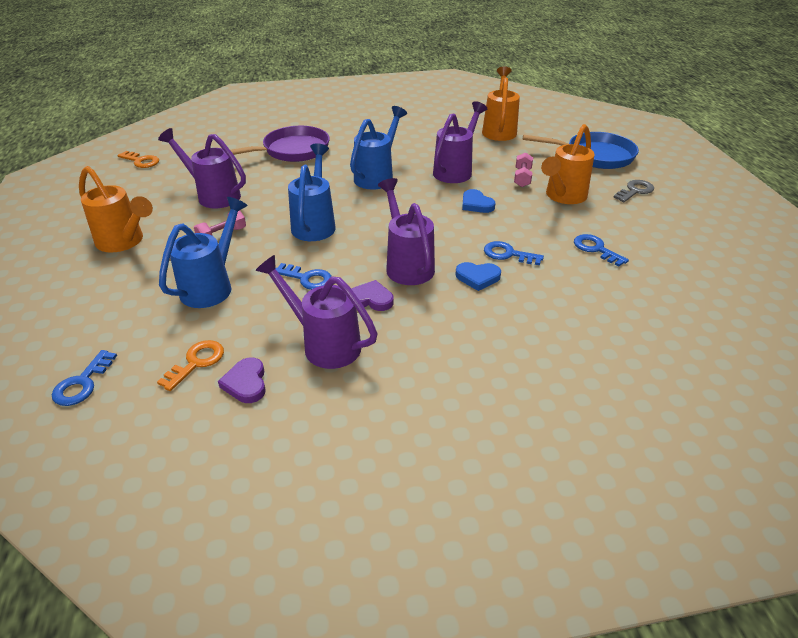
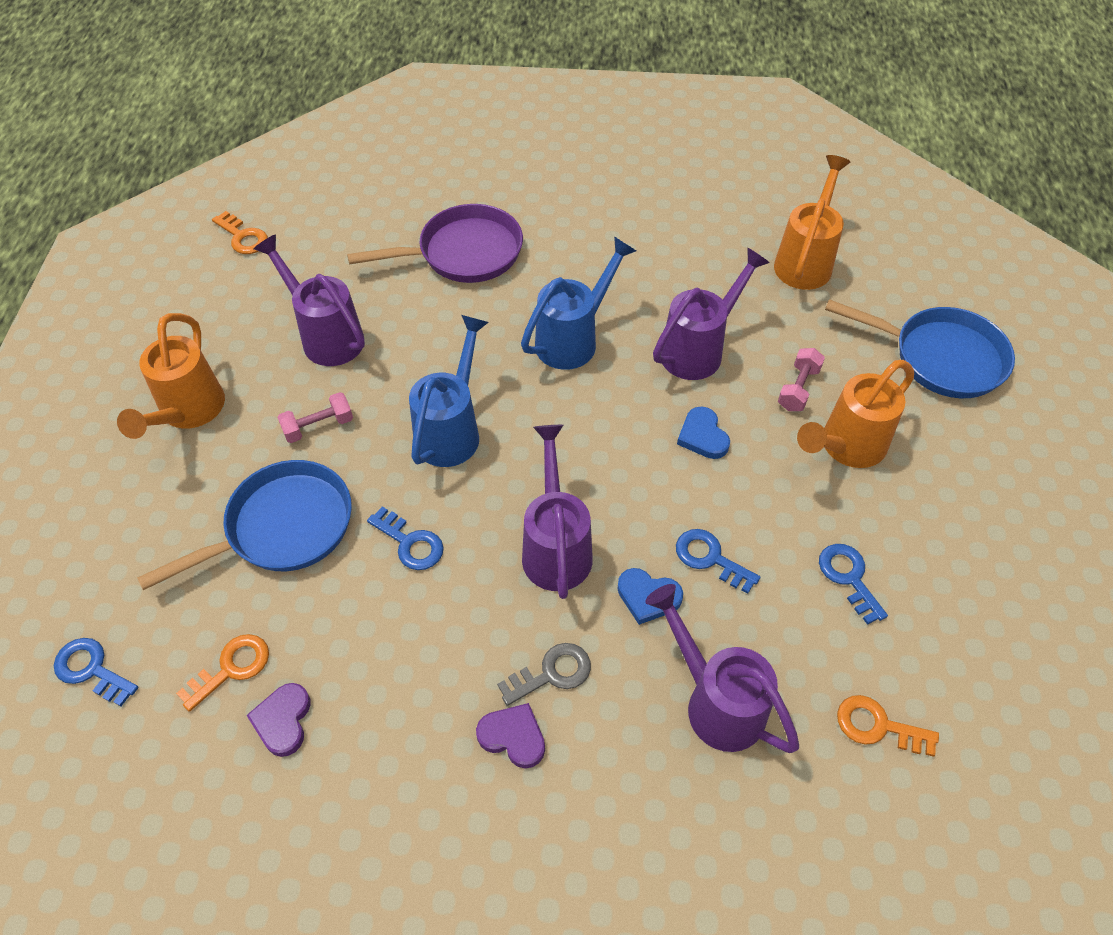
camera: 15 degrees right, 15 degrees up
blue key [52,350,117,406] -> blue key turned 90 degrees clockwise [54,638,138,706]
orange watering can [79,166,153,253] -> orange watering can turned 45 degrees clockwise [117,313,225,439]
blue watering can [159,197,248,308] -> blue pan [137,460,352,590]
purple watering can [255,255,377,369] -> purple watering can moved to [645,584,799,753]
purple heart [352,280,393,311] -> purple heart moved to [476,703,545,768]
grey key [613,180,654,202] -> grey key moved to [497,643,591,706]
none -> orange key [837,695,939,757]

